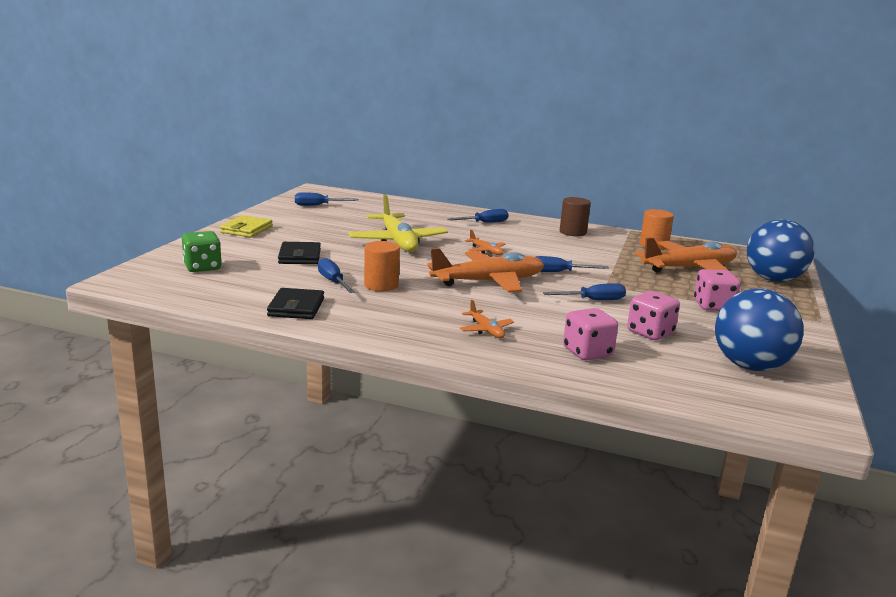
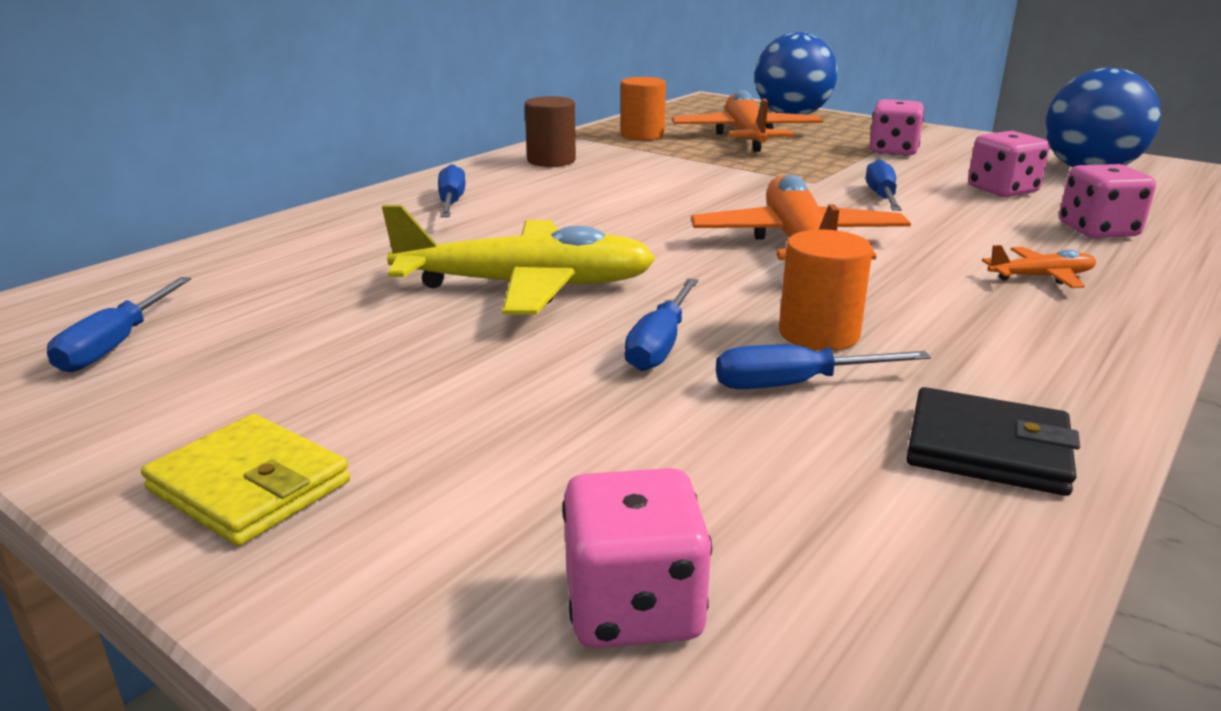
camera: 70 degrees left, 5 degrees up
green dice [182,231,222,272] -> pink dice [562,468,712,648]
black wallet [278,242,321,264] -> none
orange plane [464,230,505,255] -> none
blue screwdriver [536,256,609,272] -> blue screwdriver moved to [625,278,698,371]

